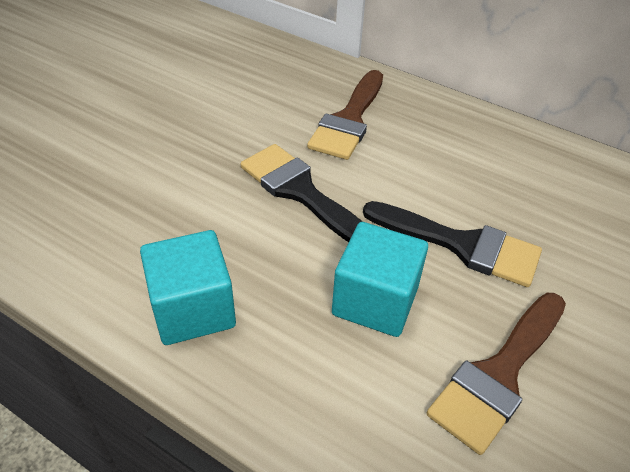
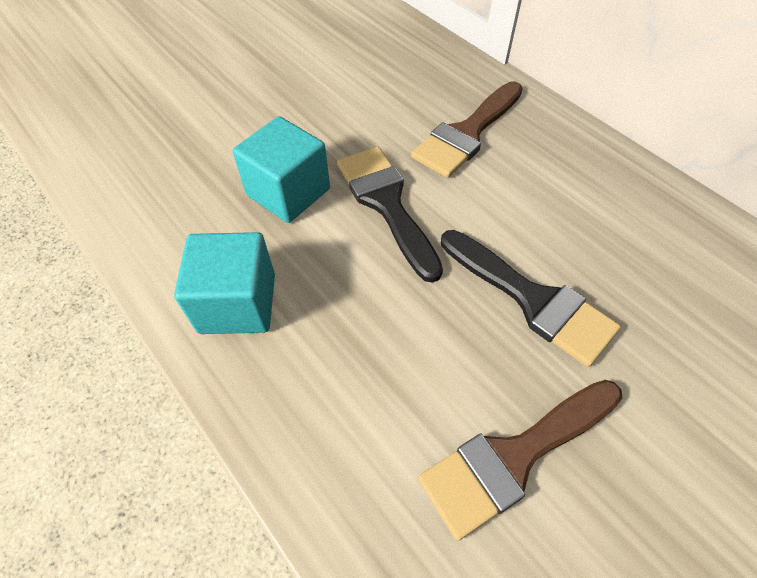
camera: 20 degrees right, 10 degrees up
turquoise cube [332,222,428,337] -> turquoise cube moved to [233,116,330,223]

